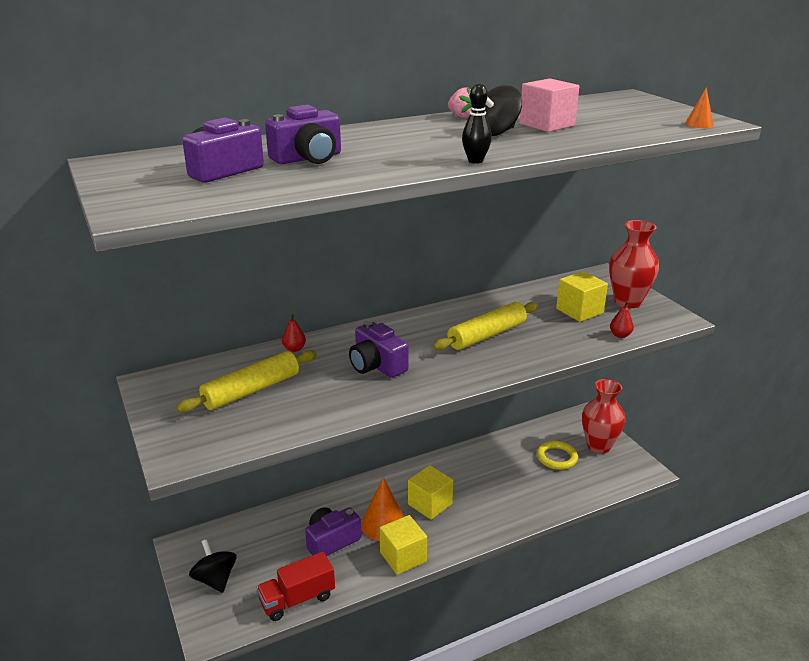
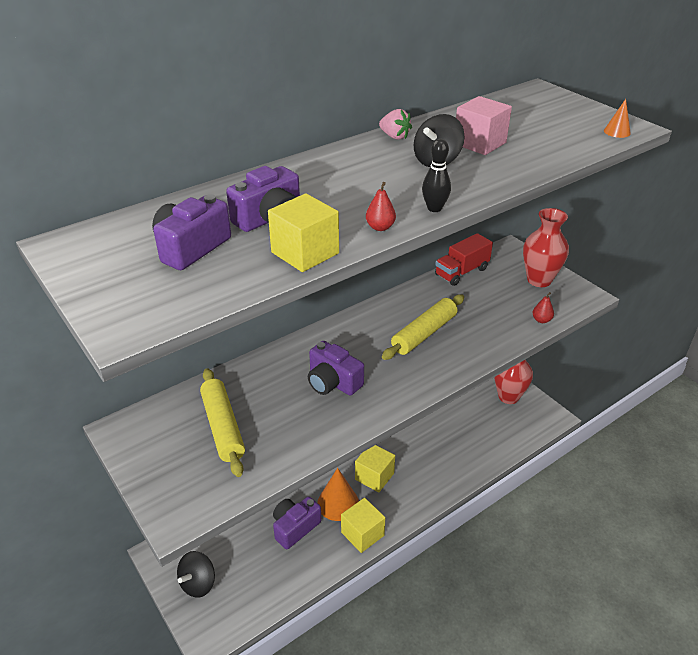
camera: 10 degrees left, 10 degrees up
yellow rolling pin [176,350,317,413] -> yellow rolling pin turned 60 degrees counterclockwise [200,368,245,477]
black spinning top [189,539,237,593] -> black spinning top turned 105 degrees counterclockwise [177,551,215,598]
red truck [256,552,335,621] -> red truck moved to [435,233,493,286]
red pear [282,314,306,352] -> red pear moved to [366,182,396,231]
yellow ring [537,441,578,470] -> none
yellow cube [556,271,608,322] -> yellow cube moved to [268,193,339,272]

